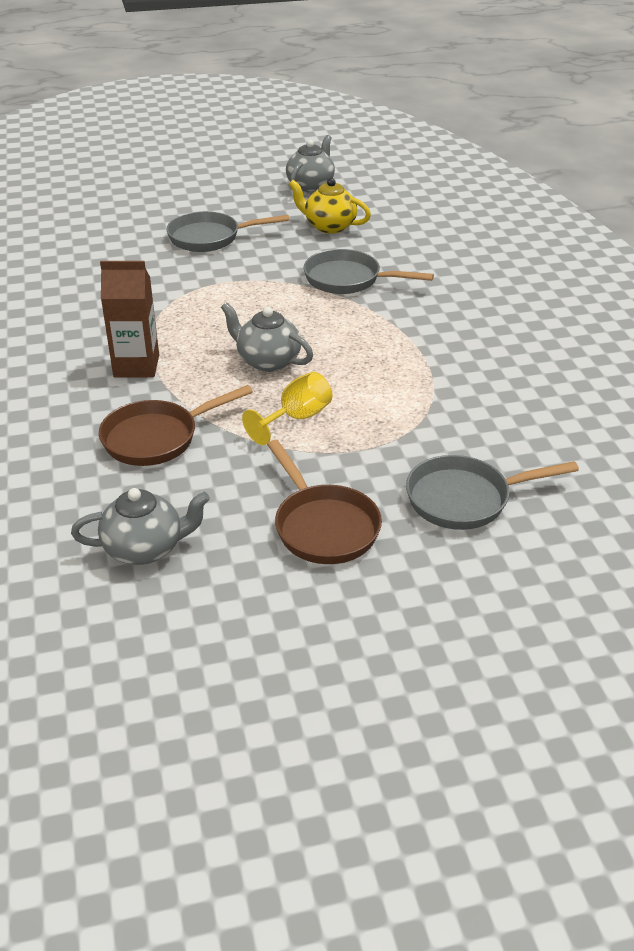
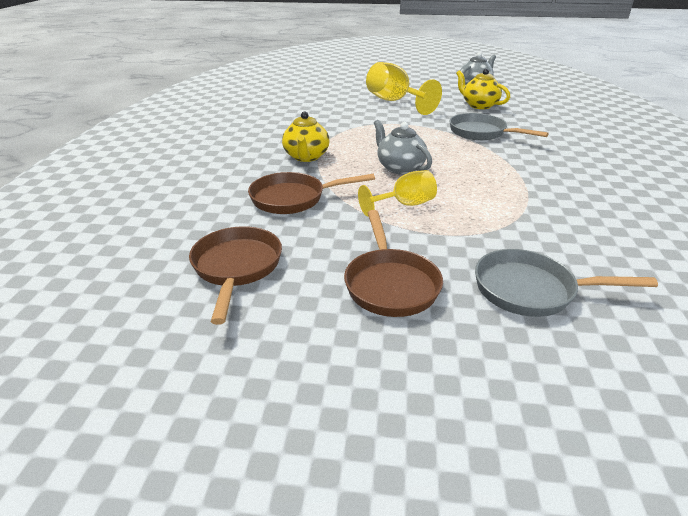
camera: 20 degrees right, 5 degrees down
grey teapot [71,488,210,565] -> brown pan [189,226,282,325]
brown carton [100,261,159,378] -> yellow teapot [282,111,330,162]
grey pan [166,211,289,252] -> yellow goblet [366,62,442,115]

